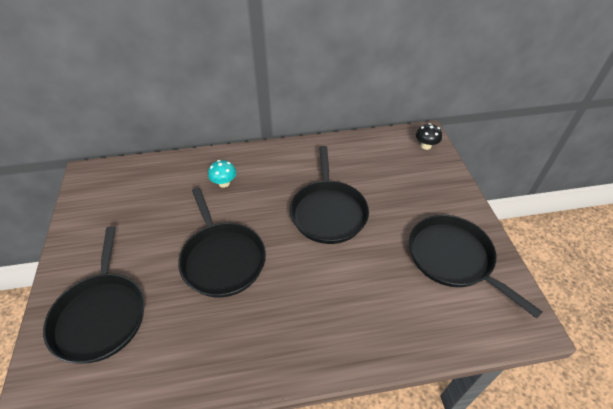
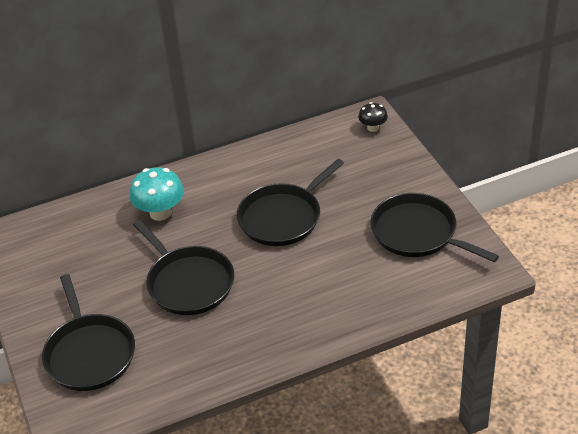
camera: 10 degrees left, 5 degrees down
turquoise mushroom [208,160,236,188] -> turquoise mushroom [130,167,184,221], size x1.73
black pan [290,146,369,244] -> black pan turned 60 degrees clockwise [237,159,344,246]

